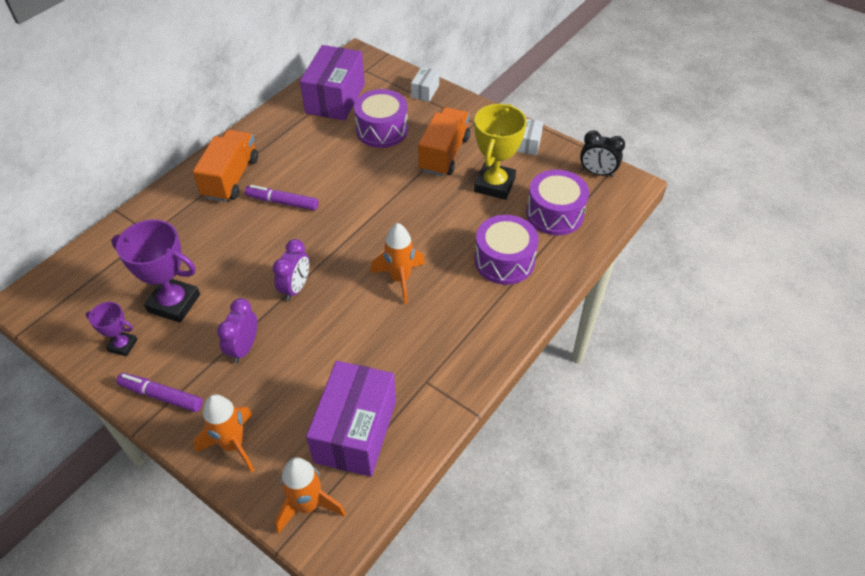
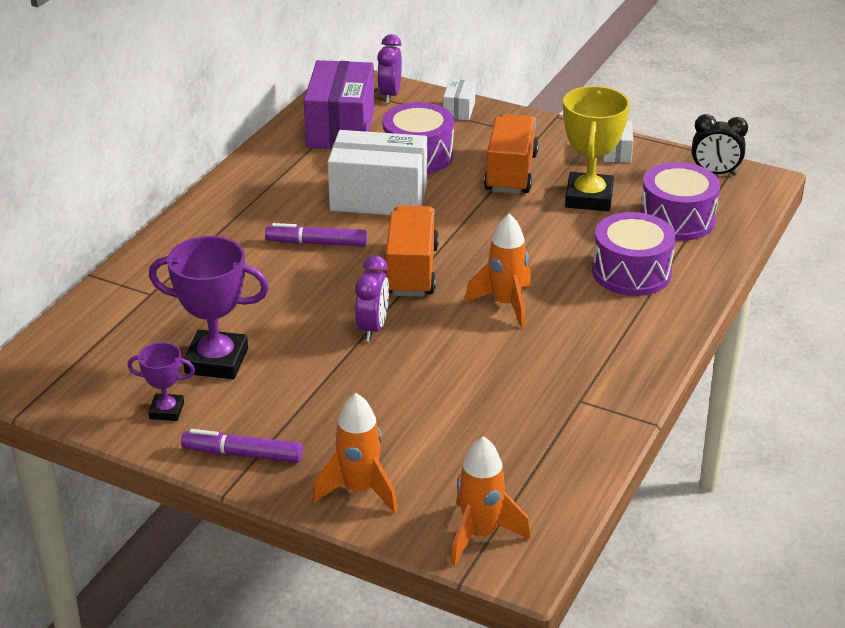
camera: 10 degrees left, 15 degrees down
orange truck [193,130,258,202] -> orange truck moved to [385,206,439,297]
purple clock [217,298,257,363] -> purple clock moved to [377,34,402,104]
purple box [306,361,396,477] -> none
none -> white box [328,130,427,215]

